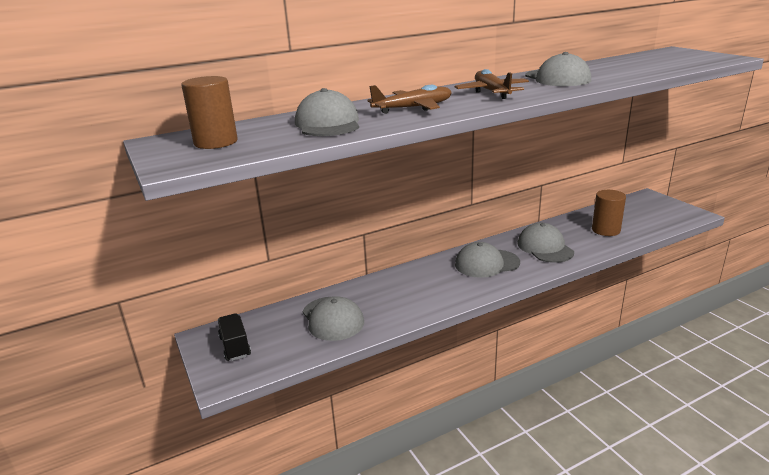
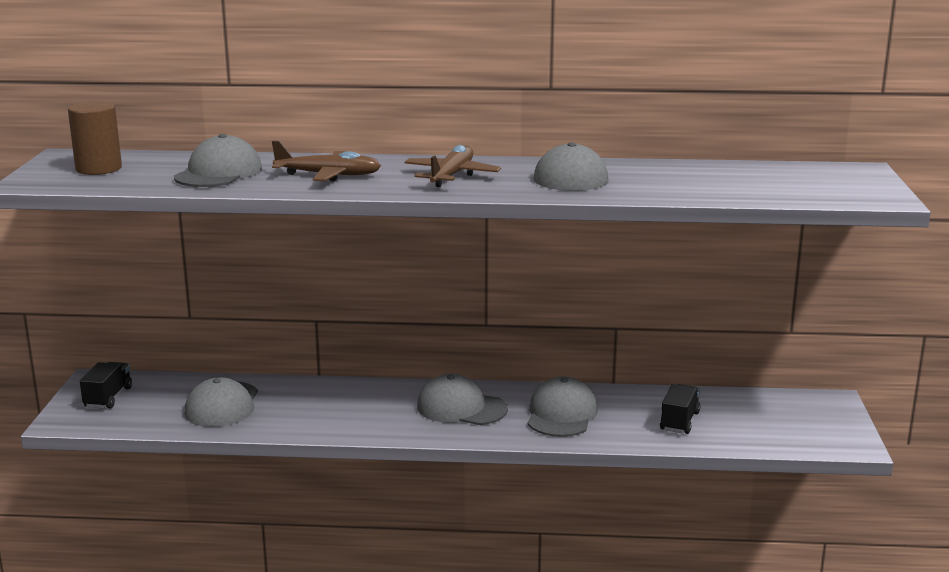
camera: 30 degrees right, 5 degrees down
brown cylinder [592,190,626,236] -> black truck [660,384,700,434]

